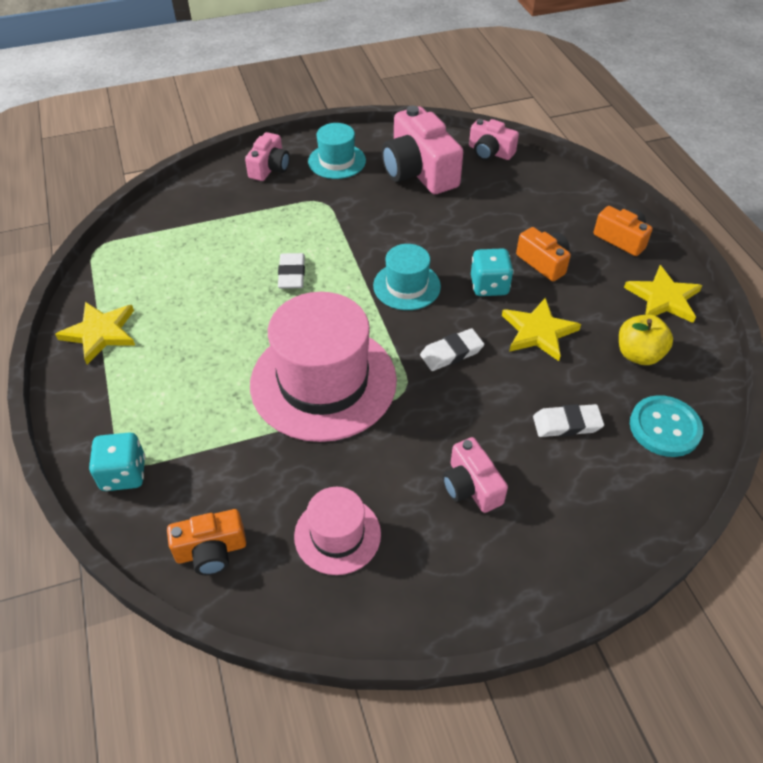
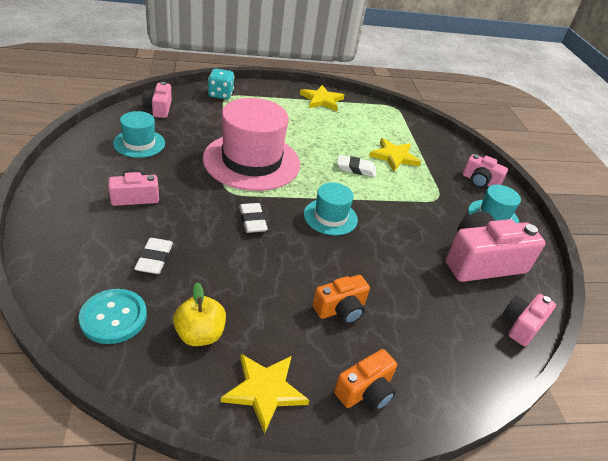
camera: 95 degrees right, 10 degrees down
orange camera [167,509,246,575] -> pink camera [142,82,172,118]
pink hat [294,487,381,575] -> turquoise hat [113,111,165,158]
turquoise dice [471,248,514,296] -> none
yellow star [502,298,581,361] -> yellow star moved to [369,138,421,171]

